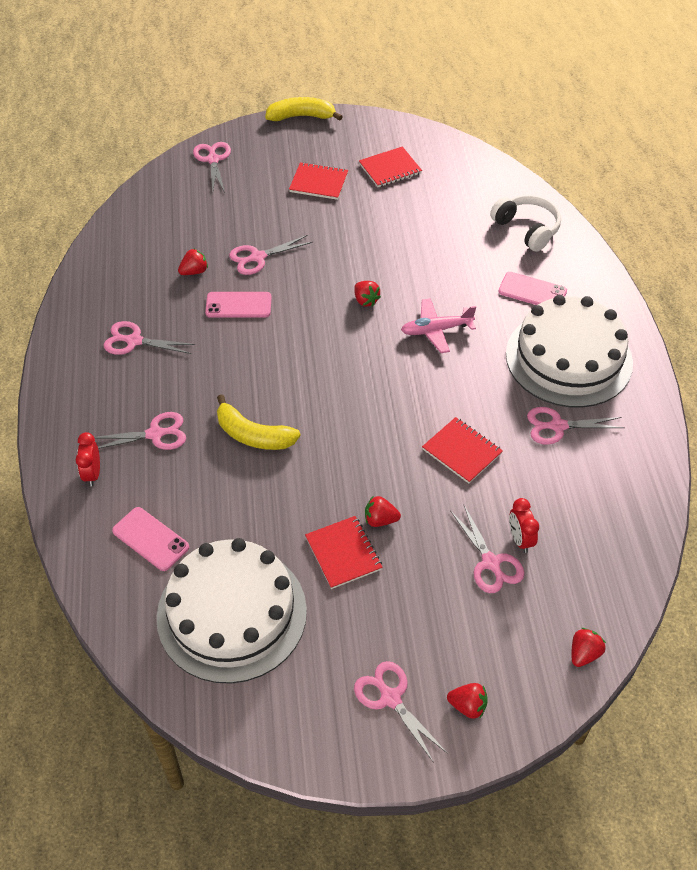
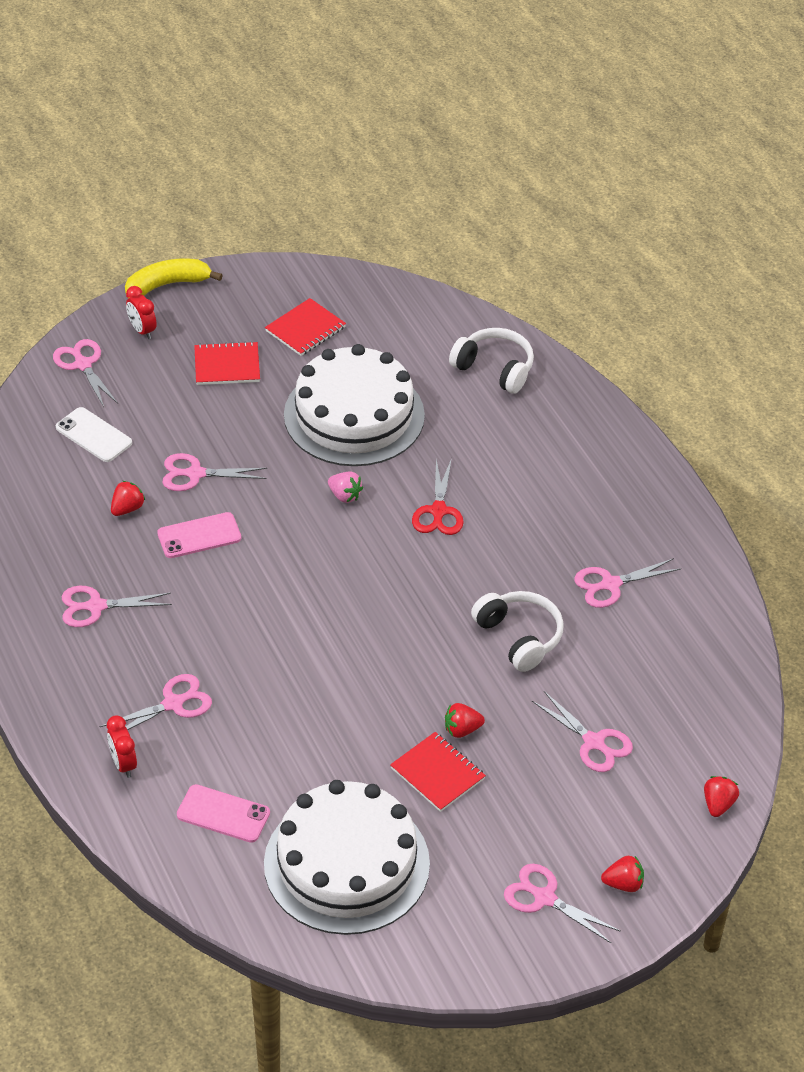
camera: 20 degrees left, 5 degrees down
yellow banana [217,395,301,450] -> none
pink scissors [229,235,313,275] -> pink scissors turned 45 degrees clockwise [162,453,267,491]
red strawberry [354,281,381,307] -> pink strawberry [328,472,363,503]
pink plane [401,298,476,353] -> red scissors [412,458,464,535]
red notebook [422,417,503,483] -> white headphones [471,591,564,672]
pink phone [498,272,567,305] -> none
white cake [506,295,633,408] -> white cake moved to [284,344,425,466]
red clock [509,498,539,553] -> red clock moved to [126,286,157,339]
none -> white phone [56,407,132,462]

